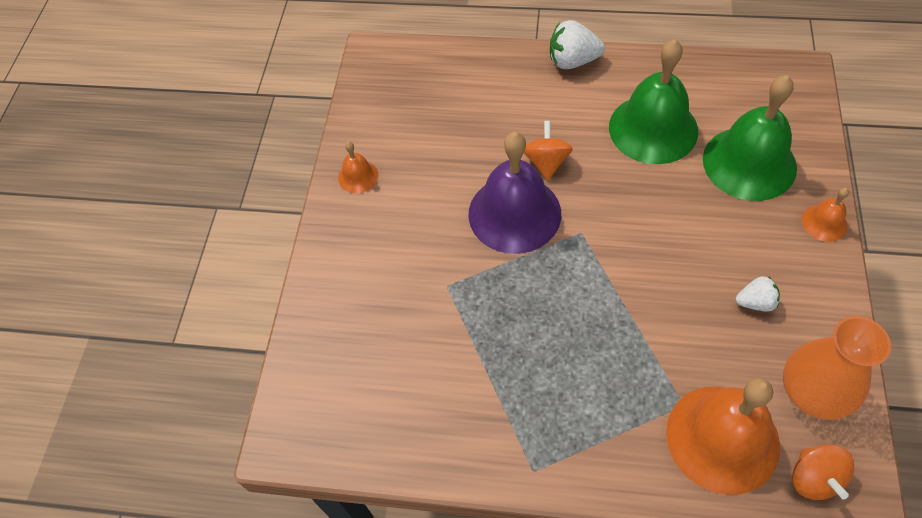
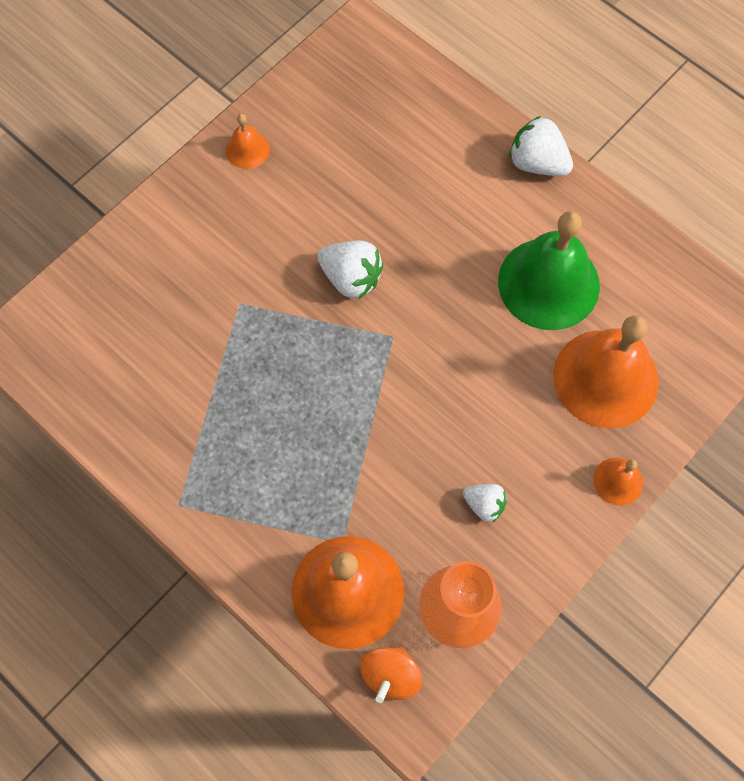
camera: 30 degrees right, 10 degrees up
purple bell [468,132,561,254] -> white strawberry [317,240,383,299]
orange spinning top [524,121,573,180] -> none
green bell [703,75,797,201] -> orange bell [553,315,659,428]

